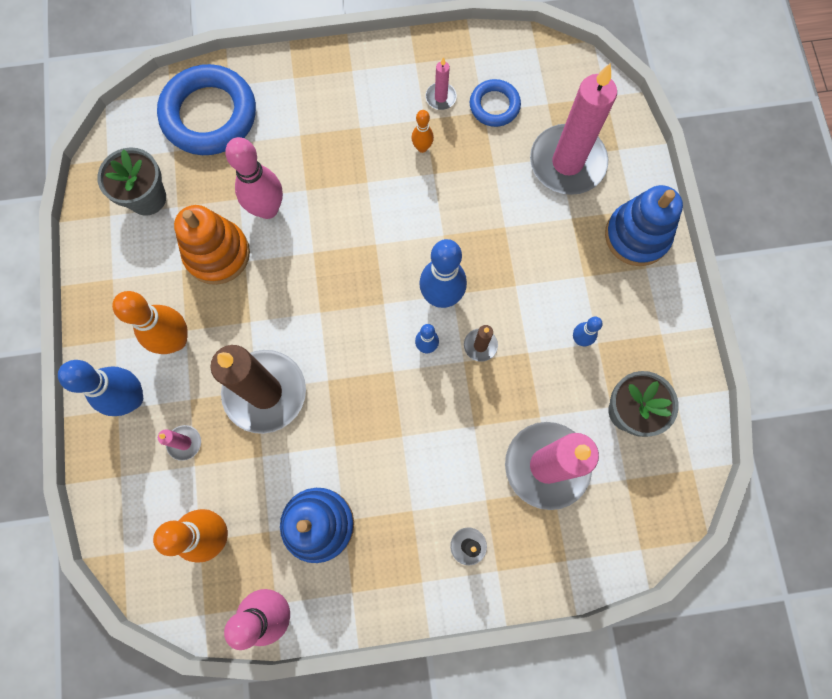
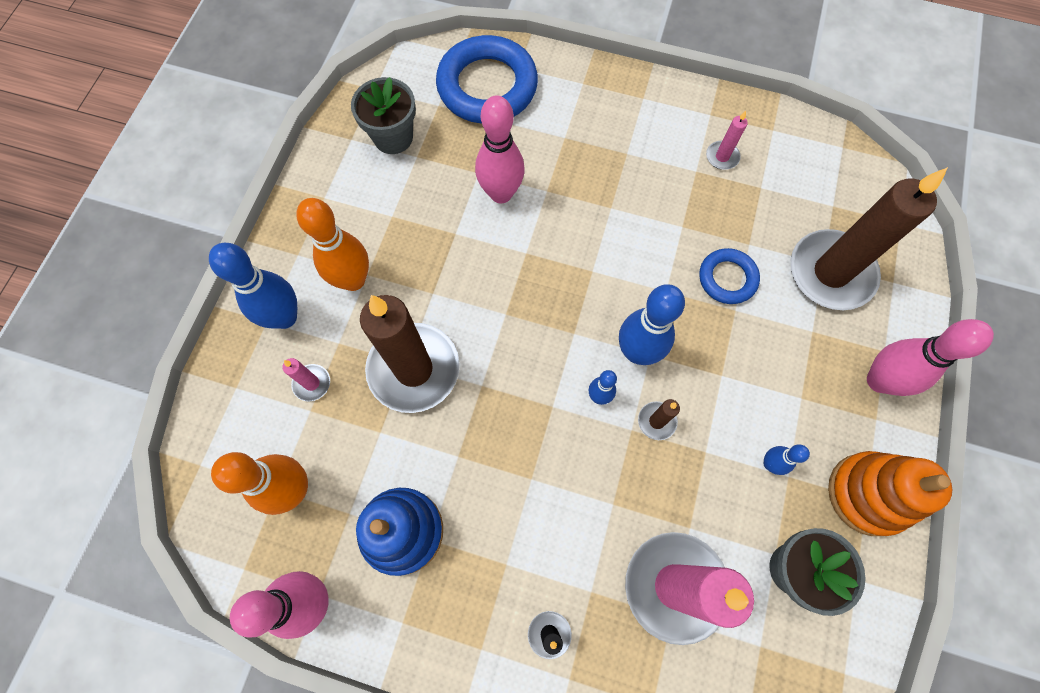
camera: 25 degrees right, 5 degrees down
orange stacking toy [174,205,250,285] -> orange stacking toy moved to [828,451,952,536]
orange bowling pin [411,110,434,153] -> none
blue ring [470,79,521,127] -> blue ring moved to [699,248,760,304]
pink candle [530,64,617,195] -> brown candle [790,167,948,310]
blue stacking toy [605,185,683,266] -> pink bowling pin [867,319,994,396]

